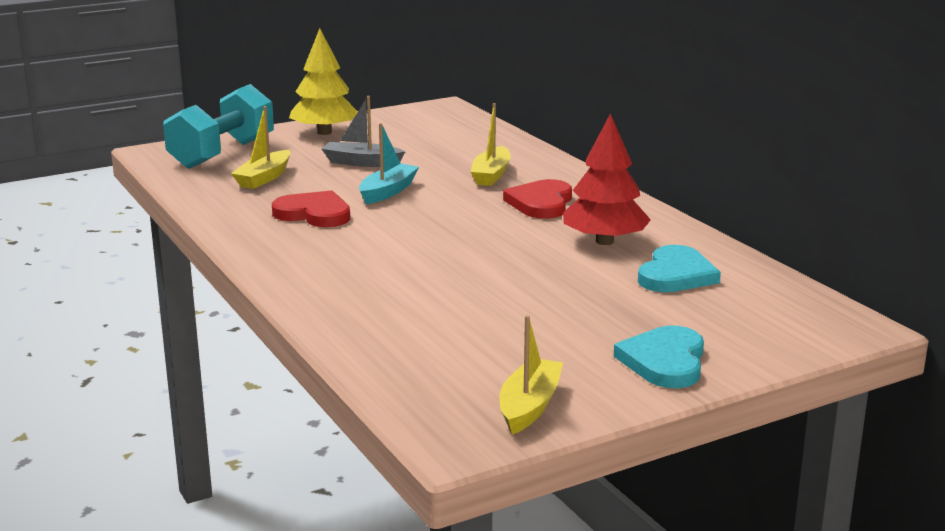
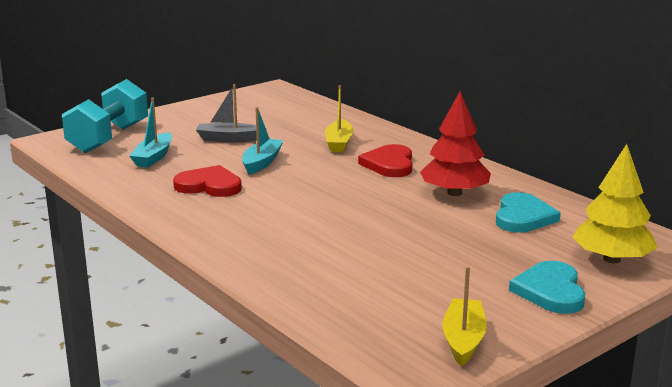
camera: 10 degrees left, 0 degrees up
yellow boat [231,106,290,189] -> turquoise boat [129,98,172,167]
yellow tree [289,28,358,135] -> yellow tree moved to [572,144,658,263]

